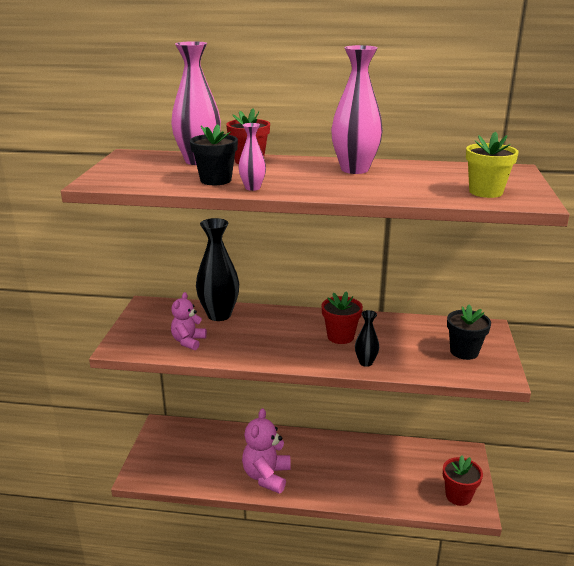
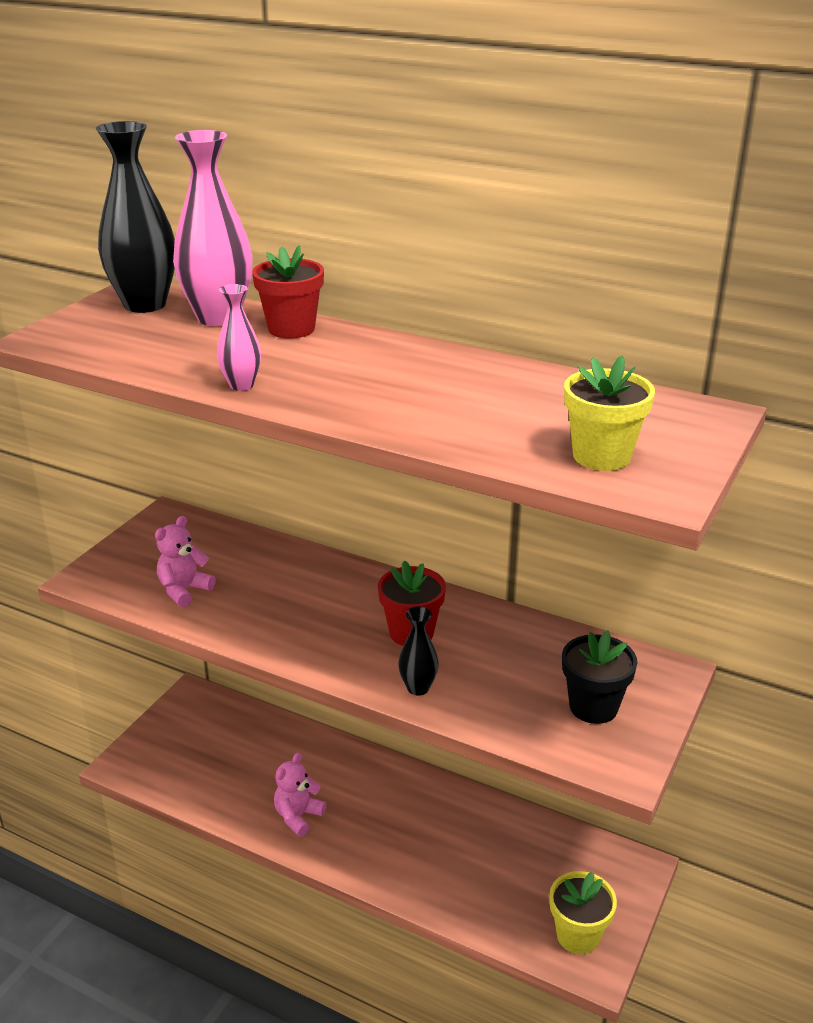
camera: 20 degrees right, 5 degrees up
black flower pot [190,124,238,185] -> none
black vase [196,218,239,321] -> black vase moved to [96,121,175,313]
pink teddy bear [242,408,291,494] -> pink teddy bear [274,752,326,837], size x0.62
pink vase [331,45,383,174] -> none
red flower pot [443,455,483,506] -> yellow flower pot [549,871,617,954]

